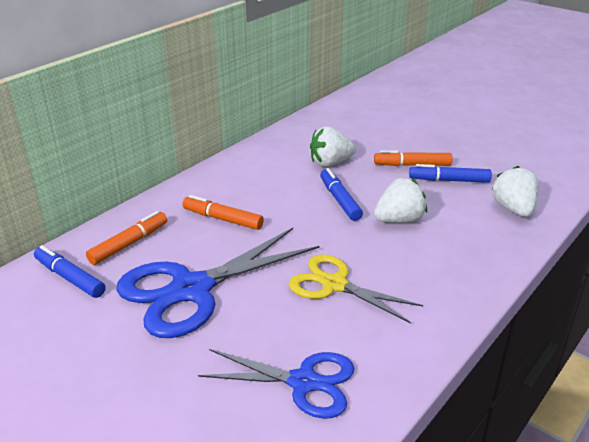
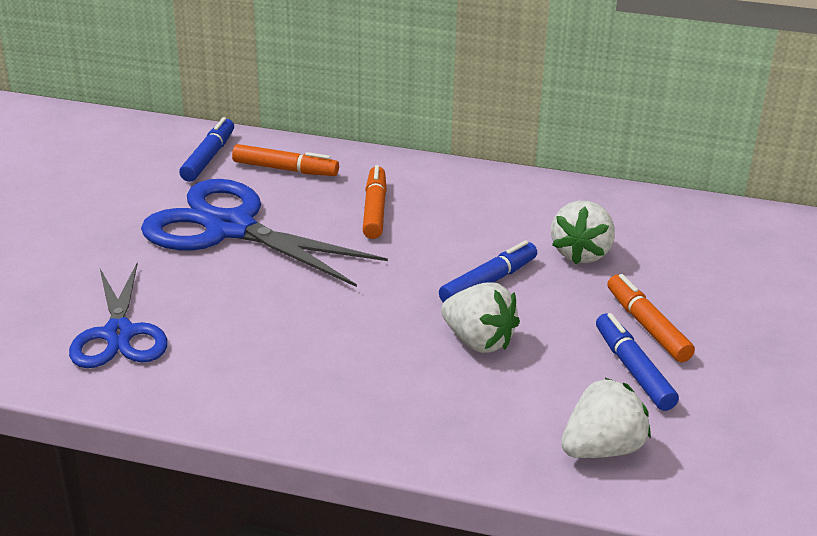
camera: 65 degrees right, 0 degrees up
yellow scissors [289,254,423,323] -> none
white strawberry [310,126,356,167] -> white strawberry turned 120 degrees counterclockwise [551,201,615,264]

